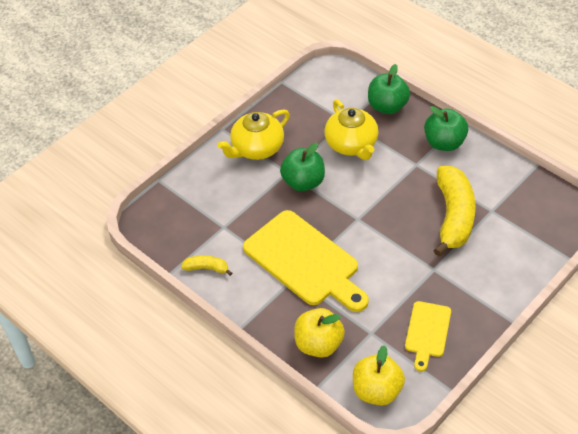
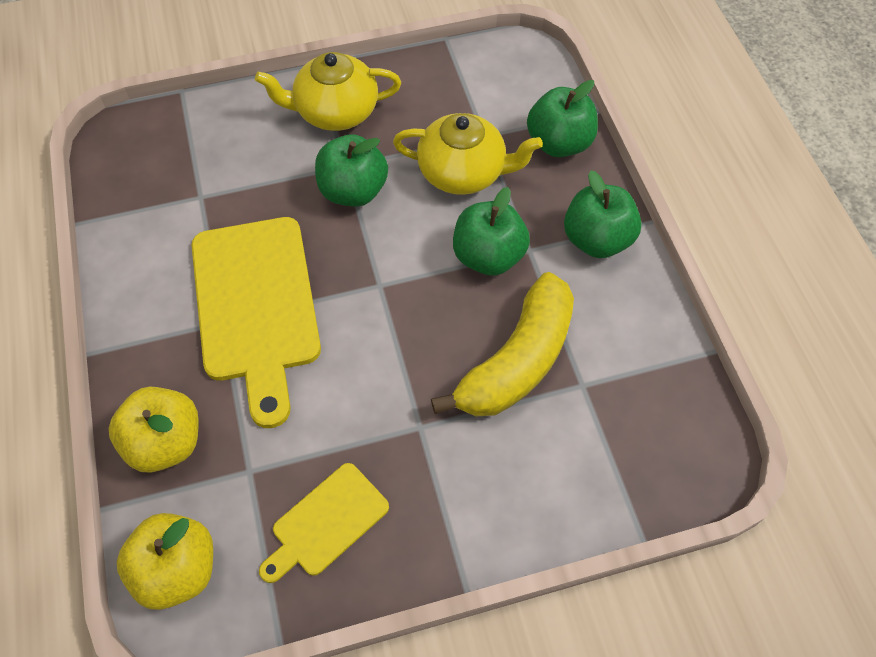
camera: 30 degrees right, 10 degrees up
yellow banana [181,255,232,276] -> none
yellow teapot [324,99,378,160] -> yellow teapot turned 90 degrees counterclockwise [393,113,543,195]
none -> green apple [453,187,530,276]

